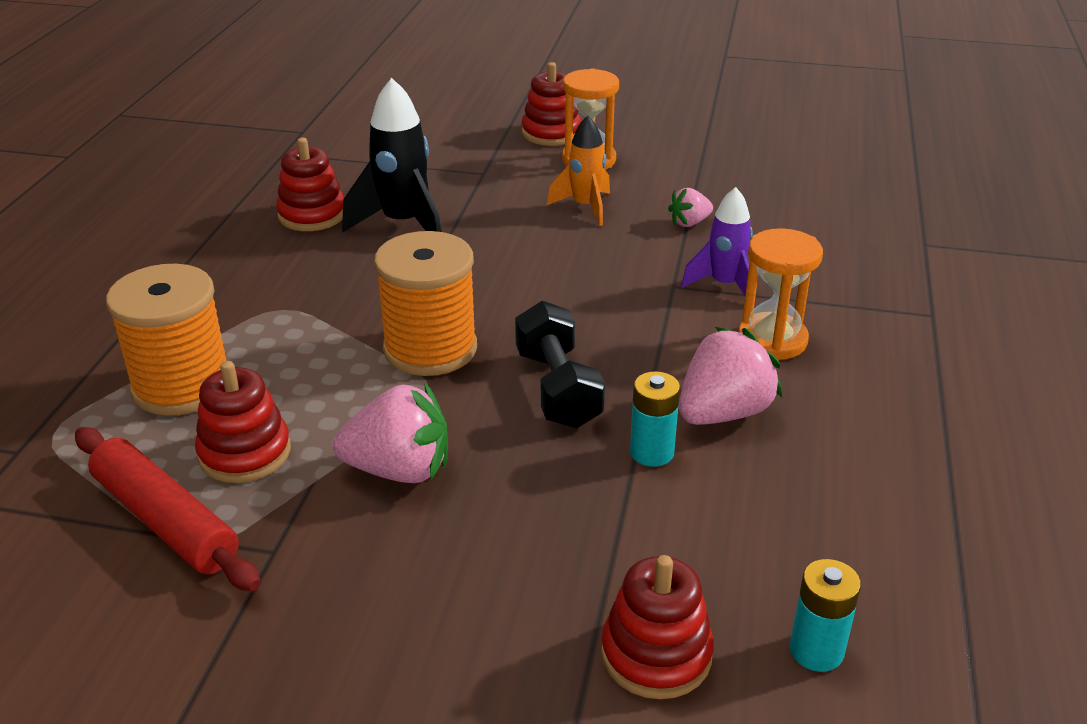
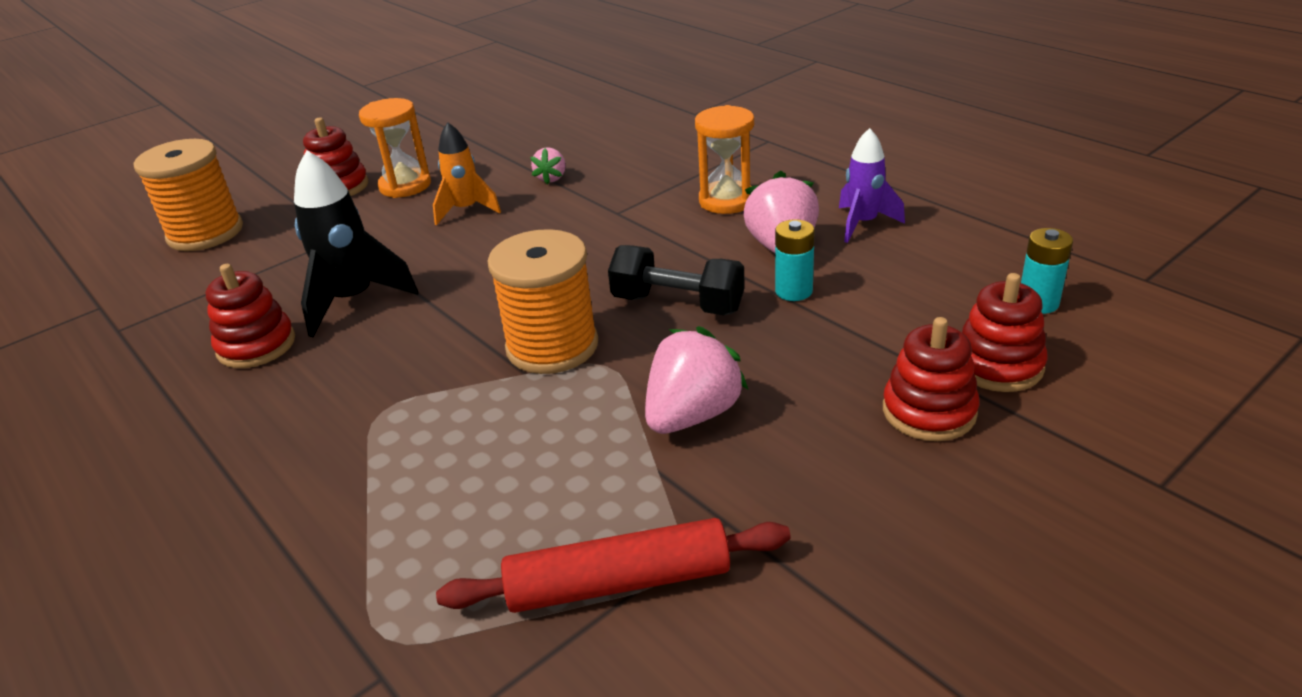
camera: 50 degrees left, 0 degrees up
orange spool [106,264,226,416] -> orange spool moved to [134,139,243,251]
red stacking toy [195,361,291,483] -> red stacking toy moved to [883,317,979,441]
purple rocket [681,187,755,306] -> purple rocket moved to [839,128,905,243]

